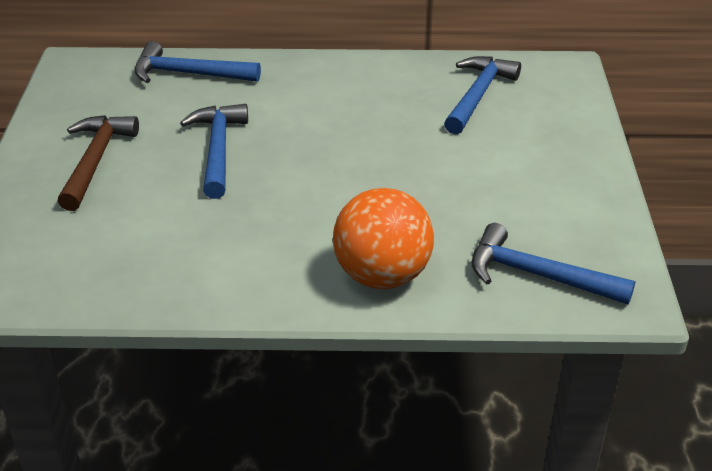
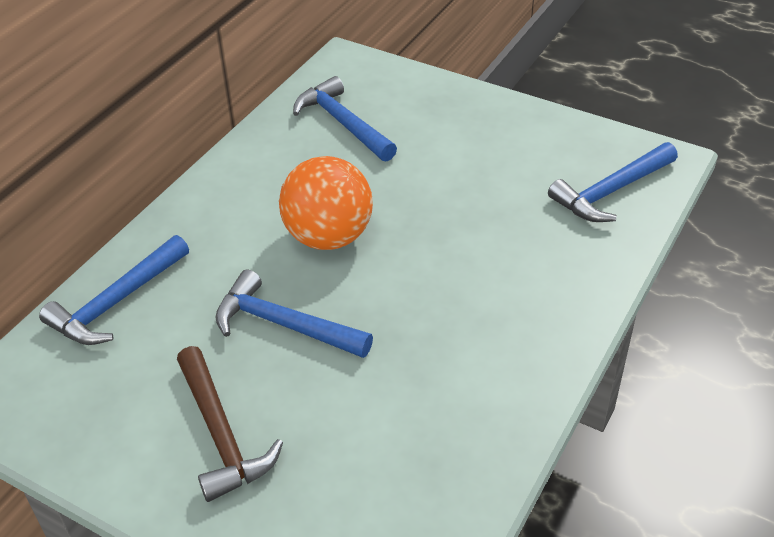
camera: 60 degrees left, 5 degrees up
brown hammer [57,115,139,211] -> brown hammer turned 150 degrees counterclockwise [177,346,283,502]
orange ball [333,188,434,289] -> orange ball moved to [279,156,373,250]

